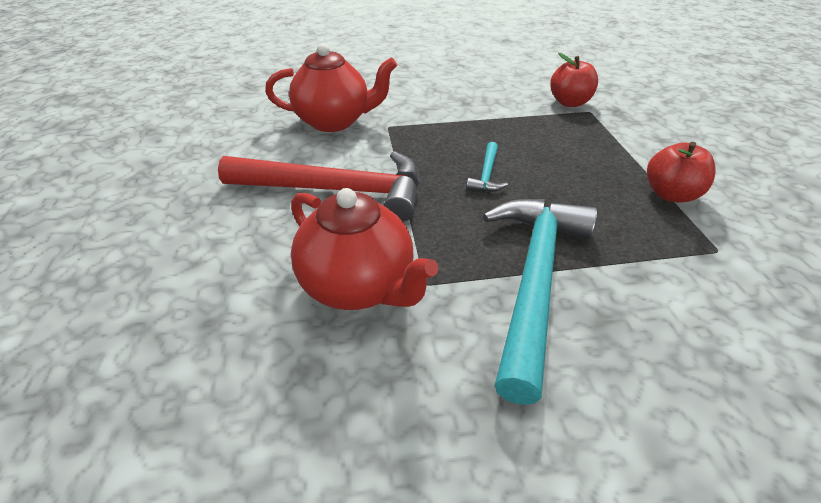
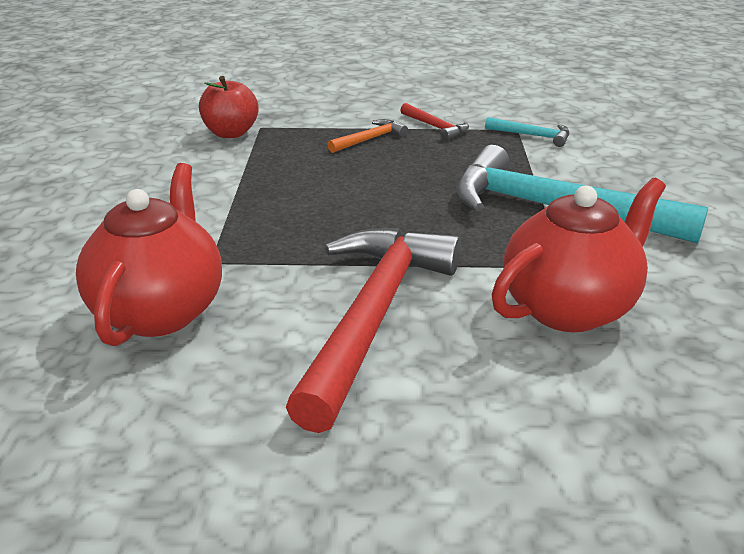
camera: 80 degrees left, 10 degrees down
turquoise hammer [466,142,508,192] -> turquoise hammer moved to [485,117,569,147]
red apple [647,142,716,203] -> red hammer [400,103,469,141]
none -> orange hammer [327,119,408,153]

